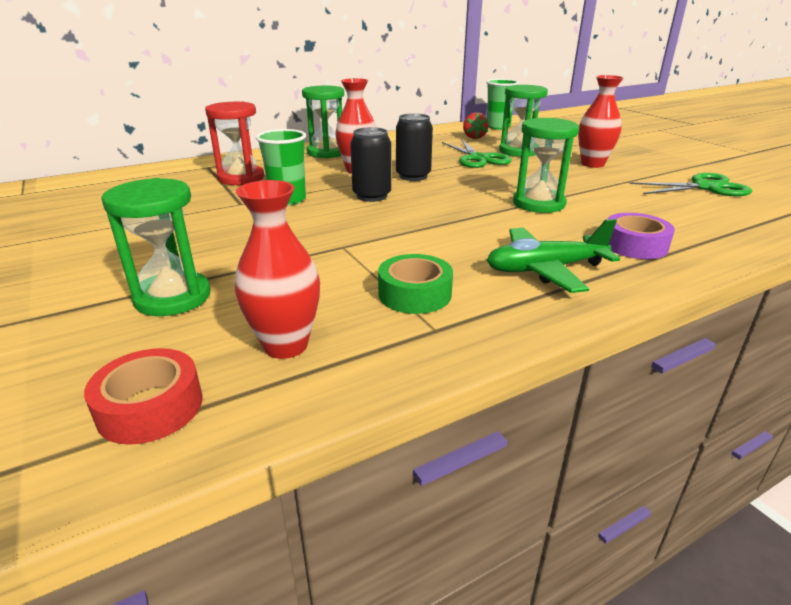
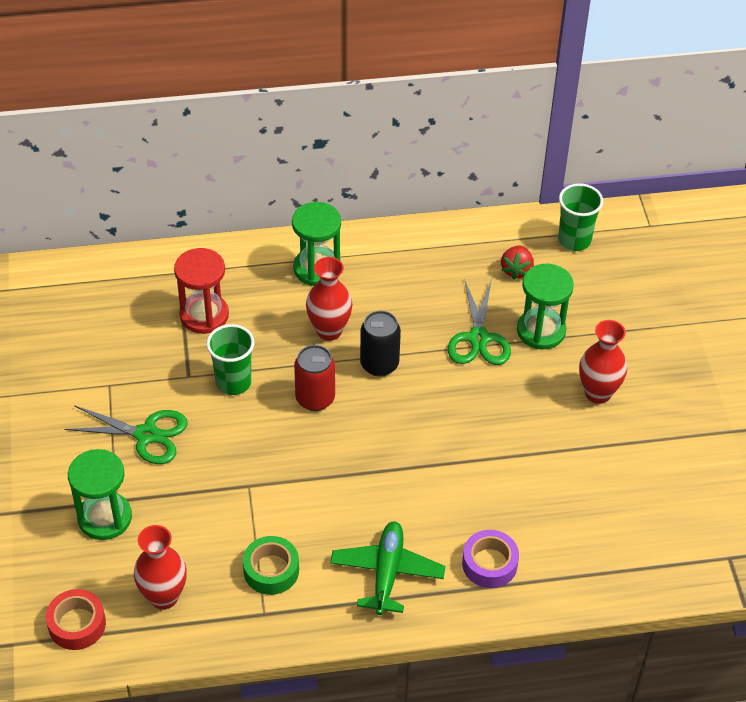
camera: 20 degrees right, 20 degrees up
black can [350,127,391,202] -> red can [294,345,335,411]
green plane [487,219,620,293] -> green plane turned 90 degrees clockwise [330,522,445,615]
green hourglass [513,118,579,213] -> none
green scissors [629,173,752,196] -> green scissors moved to [64,405,188,464]

